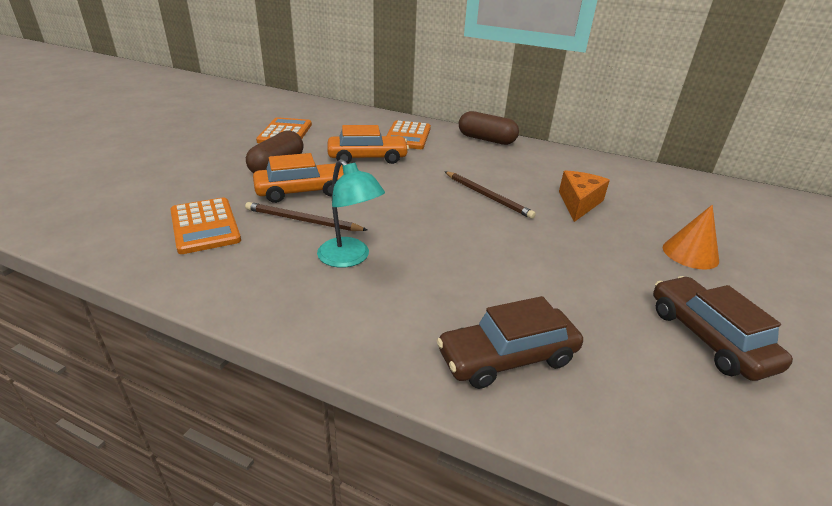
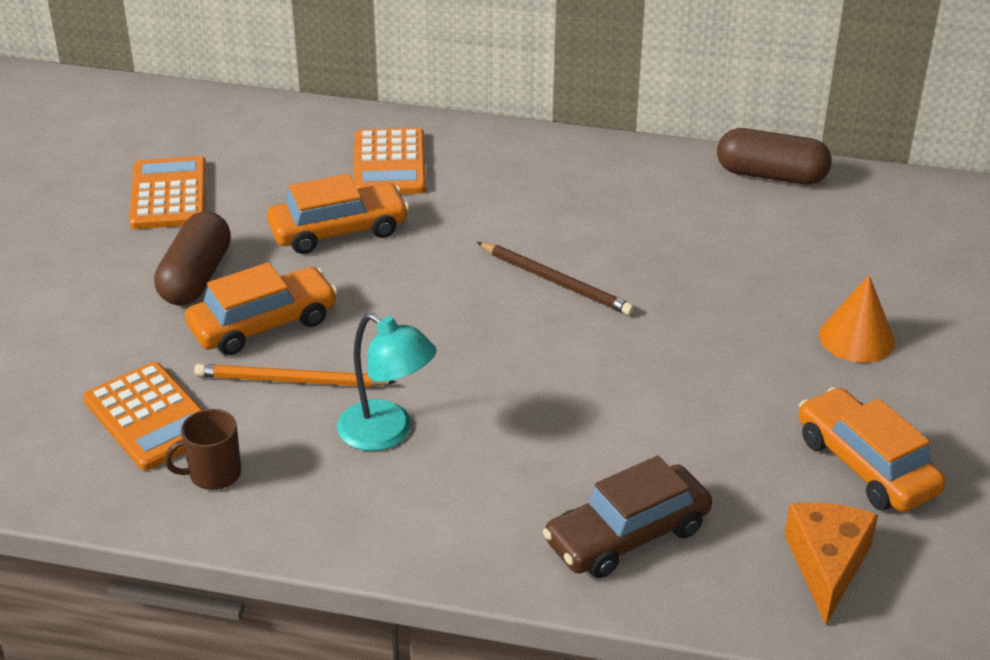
camera: 10 degrees left, 5 degrees up
brown pencil [245,202,367,231] -> orange pencil [194,364,396,387]
brown capsule [459,111,519,145] -> brown capsule moved to [717,128,832,185]
orange cheese [559,170,610,222] -> orange cheese moved to [784,502,878,625]
brown car [653,276,793,381] -> orange car [798,387,946,512]
none -> brown mug [164,409,241,490]

